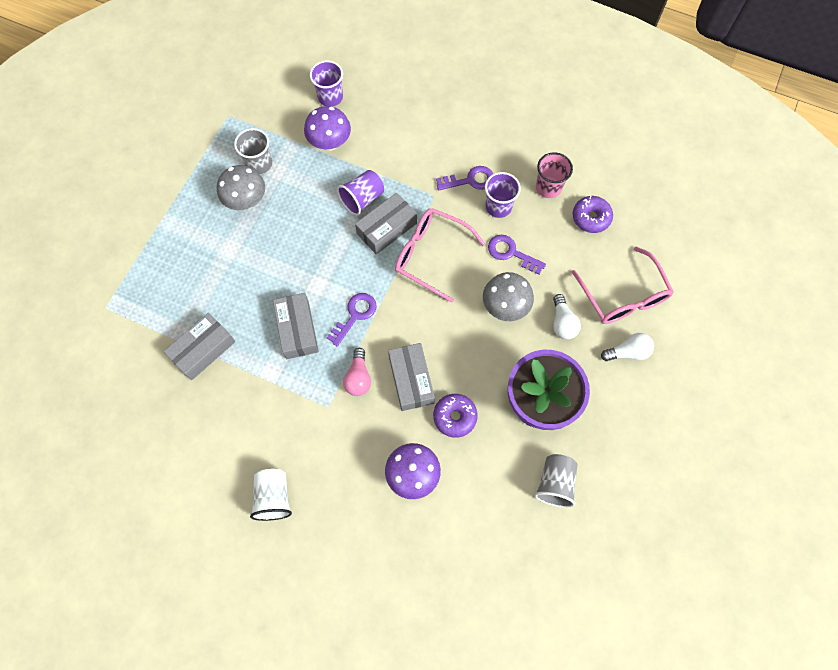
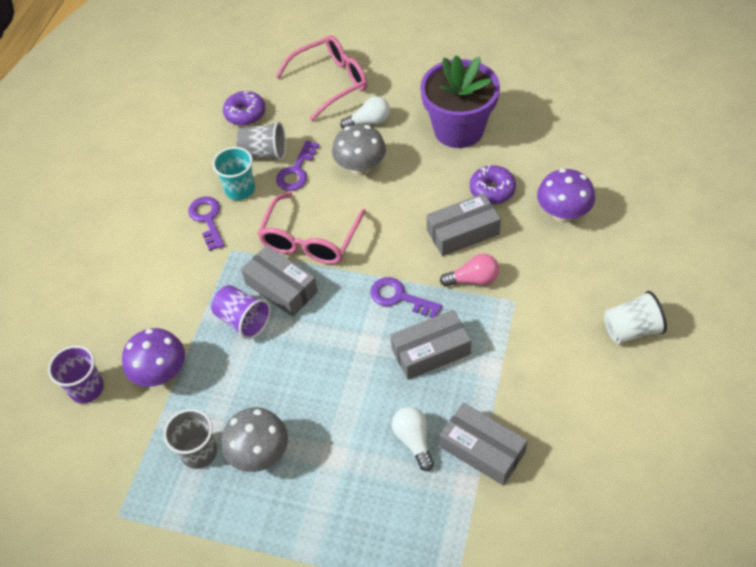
camera: 95 degrees left, 15 degrees down
purple cup [485,172,521,218] -> turquoise cup [213,147,255,200]
grey cup [535,454,578,507] -> grey cup moved to [236,122,286,160]
pink cup [536,152,573,198] -> none
white light bulb [601,333,654,361] -> white light bulb moved to [392,407,434,471]

